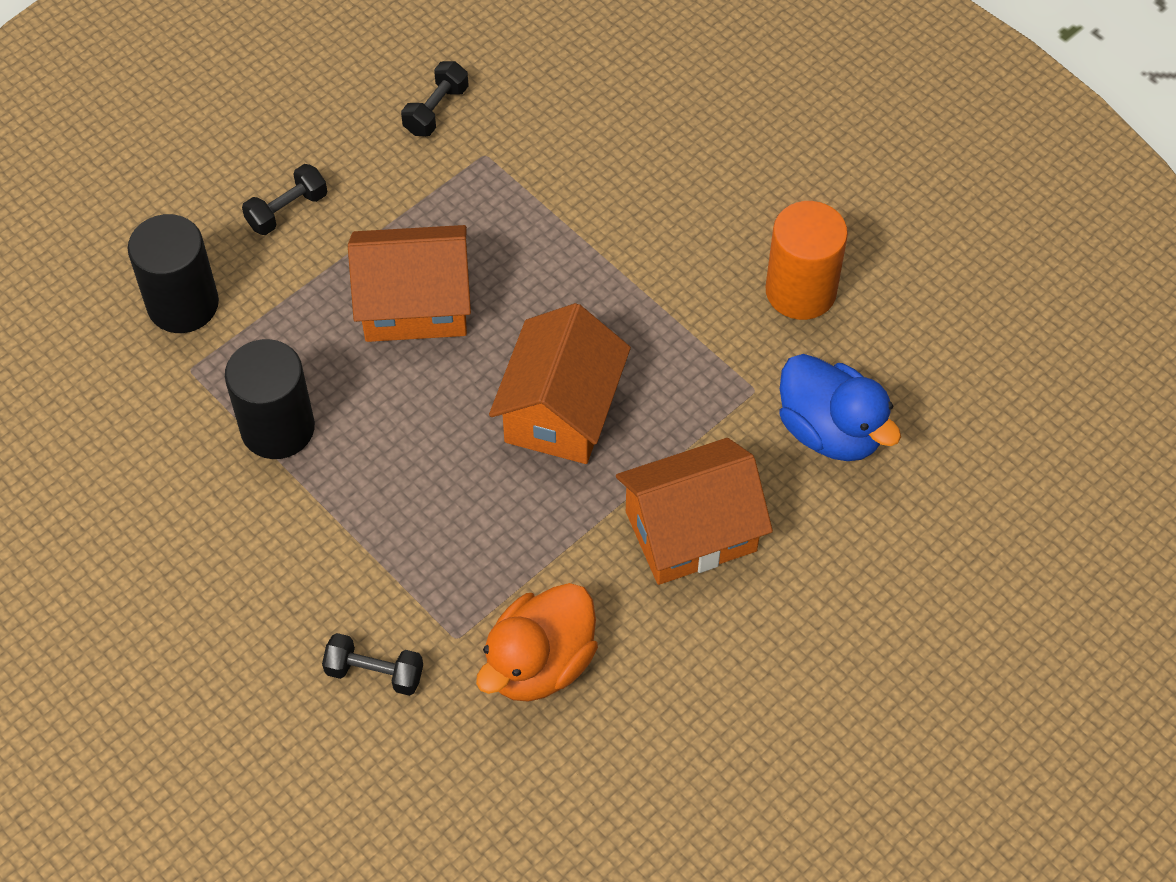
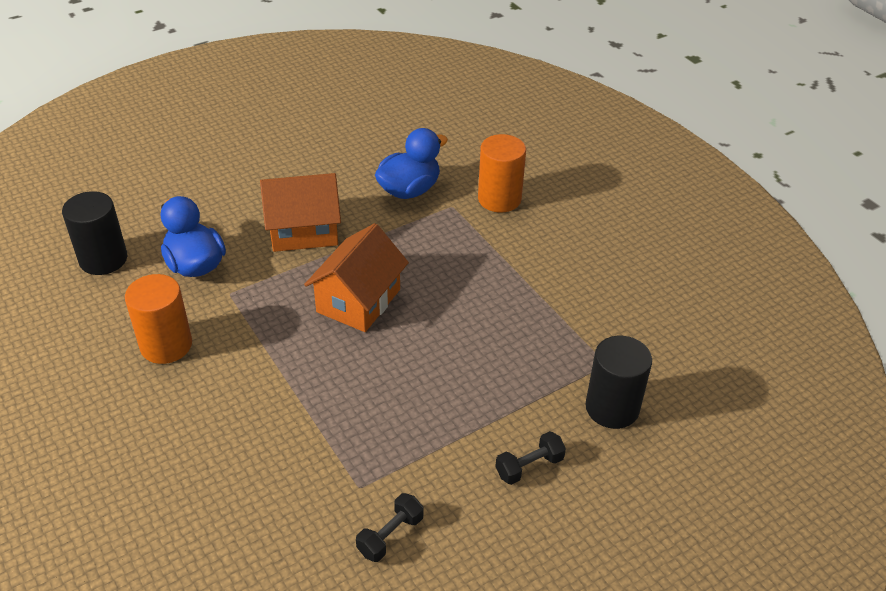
camera: 170 degrees left, 15 degrees down
black cylinder [225,339,315,459] -> black cylinder moved to [62,191,127,275]
black dumbbell [322,633,423,696] -> orange cylinder [478,134,526,213]
orange house [348,225,471,342] -> none
orange duck [476,583,598,702] -> blue duck [375,128,448,199]

